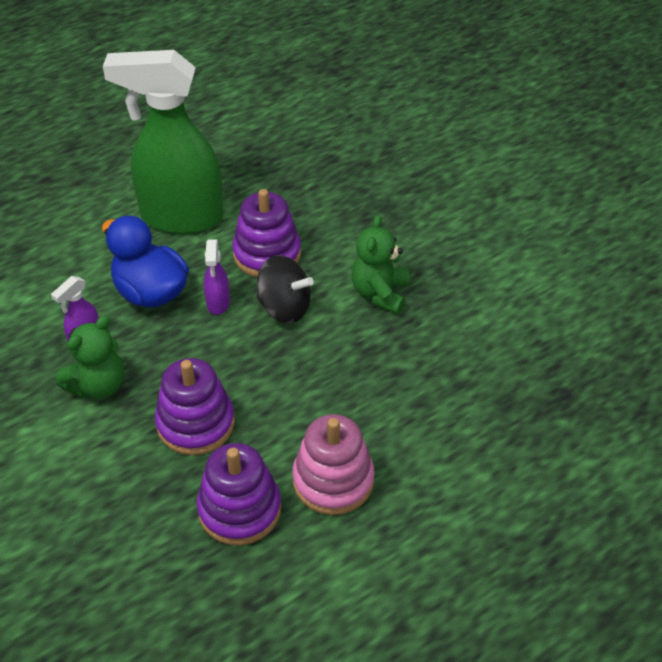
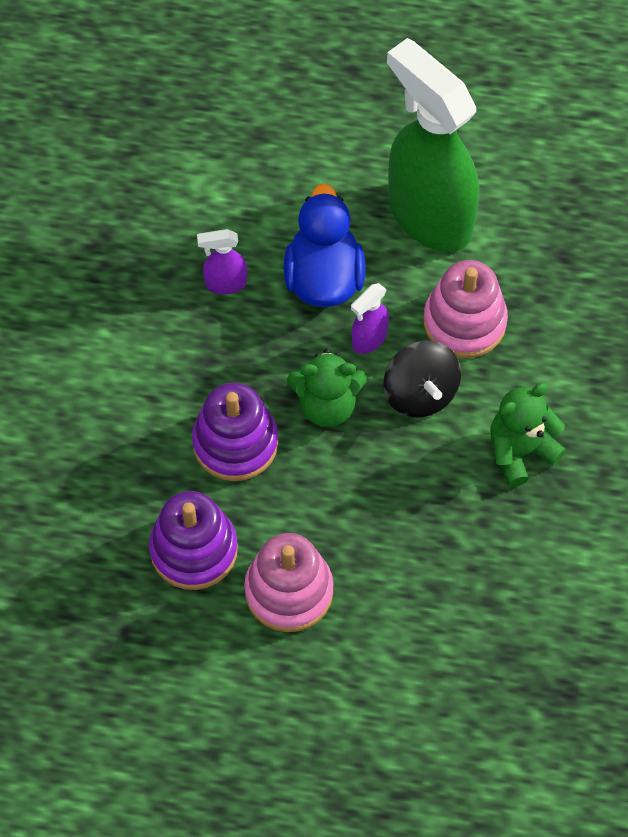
camera: 45 degrees right, 15 degrees up
green teddy bear [56,316,124,399] -> green teddy bear moved to [287,349,367,427]
purple stacking toy [232,189,301,277] -> pink stacking toy [423,260,508,358]

